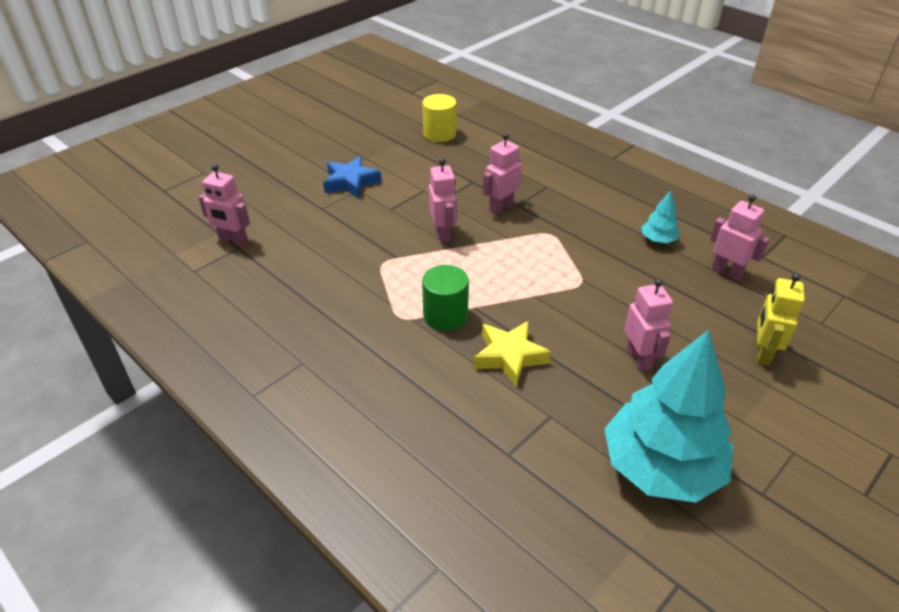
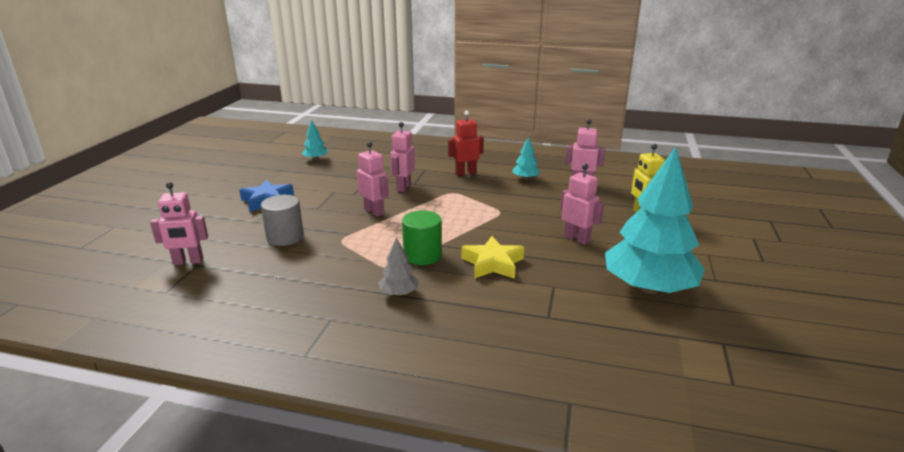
camera: 30 degrees left, 15 degrees down
yellow cylinder [423,94,456,142] -> turquoise tree [302,120,328,161]
none -> grey cylinder [261,195,304,246]
none -> grey tree [378,238,419,296]
none -> red robot [448,111,484,176]

